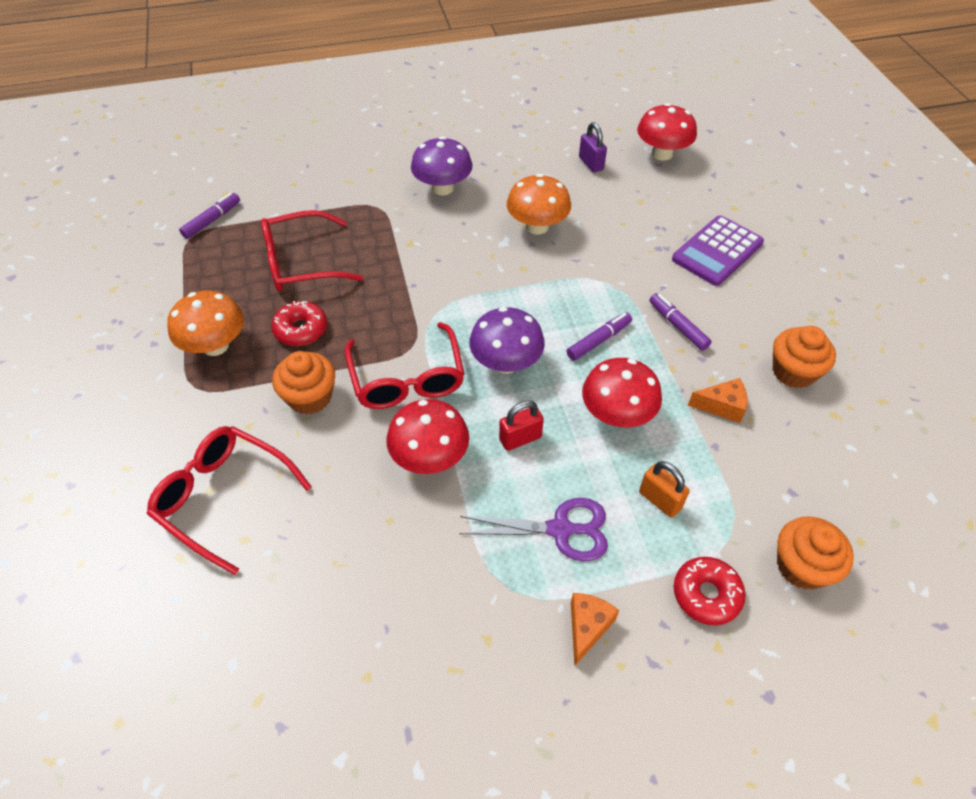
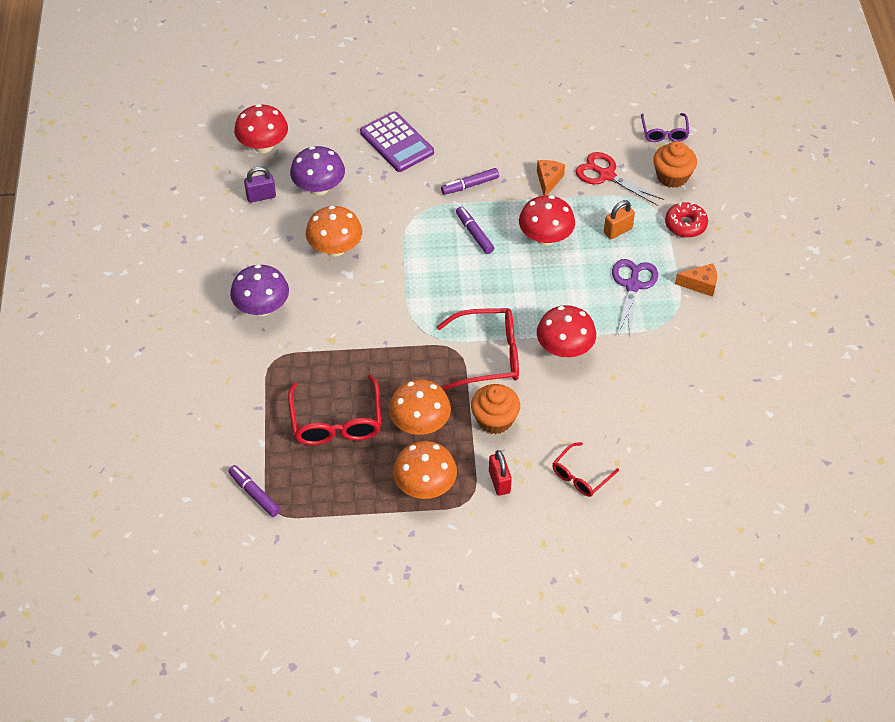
camera: 80 degrees left, 0 degrees up
red glasses [147,426,312,575] -> red glasses [552,442,619,497], size x0.59
red donut [271,301,327,346] -> orange mushroom [389,379,451,435]
purple mushroom [469,307,545,374] -> purple mushroom moved to [290,146,345,196]
red padlock [499,401,544,451] -> red padlock moved to [489,450,512,496]
orange cheese [571,593,619,666] -> orange cheese turned 150 degrees clockwise [675,264,717,297]
orange cupcake [773,326,836,388] -> none
none -> red scissors [576,152,664,206]
none -> purple glasses [641,113,689,142]

